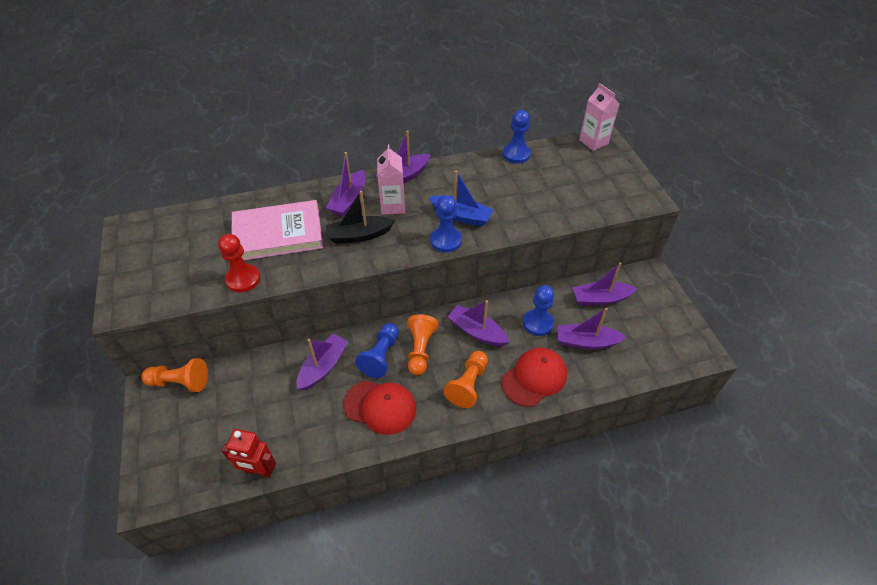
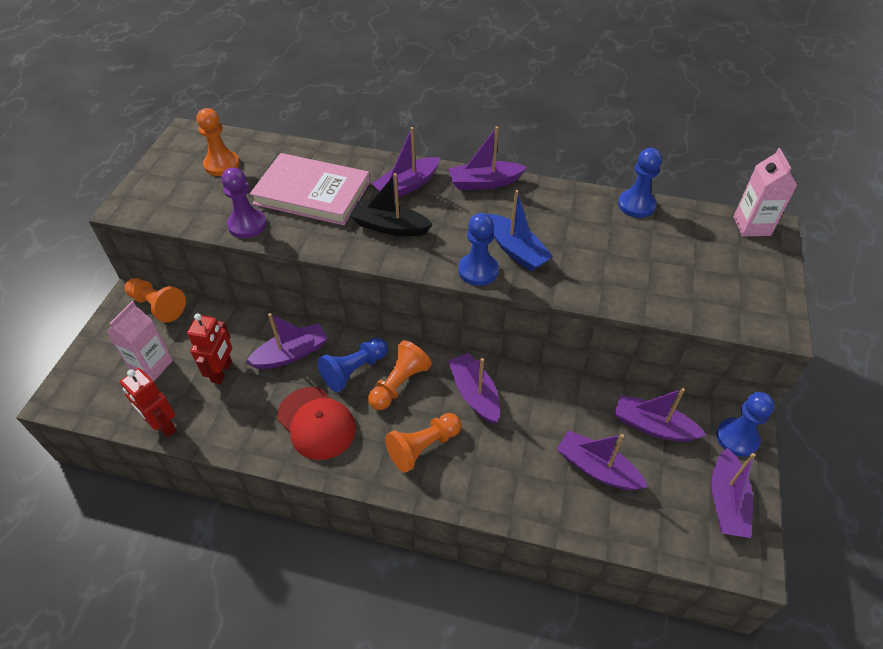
camera: 30 degrees right, 0 degrees up
red pawn [218,234,260,292] -> purple pawn [221,168,267,238]
pink carton [377,144,405,215] -> pink carton moved to [106,301,173,381]
red cap [502,348,567,407] -> none
blue pawn [523,285,554,336] -> blue pawn moved to [716,392,774,457]
none -> red robot [187,314,232,384]
none -> orange pawn [197,108,240,176]
none -> purple boat [711,447,755,538]

